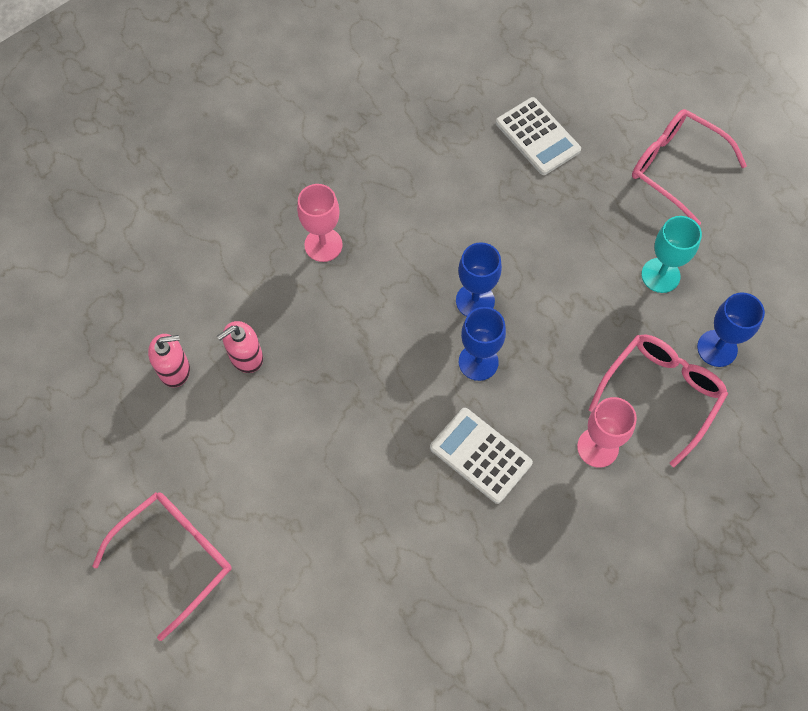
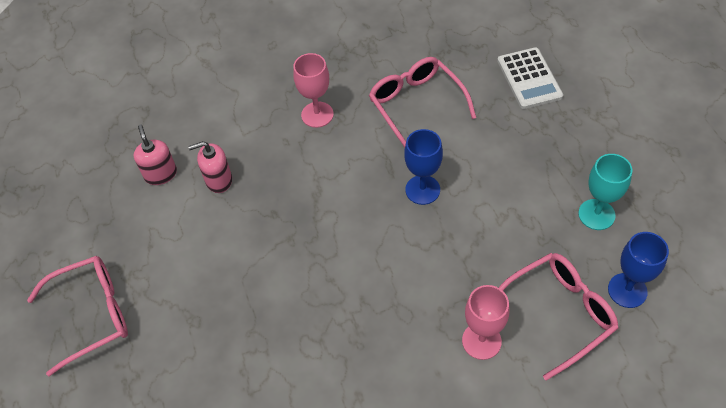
camera: 25 degrees right, 10 degrees down
pink soap dispenser [148,334,190,387] -> pink soap dispenser turned 120 degrees counterclockwise [134,125,177,185]
white calculator [430,408,533,504] -> none
blue goblet [459,307,506,381] -> none
pink glasses [632,109,747,225] -> pink glasses moved to [369,57,476,147]

